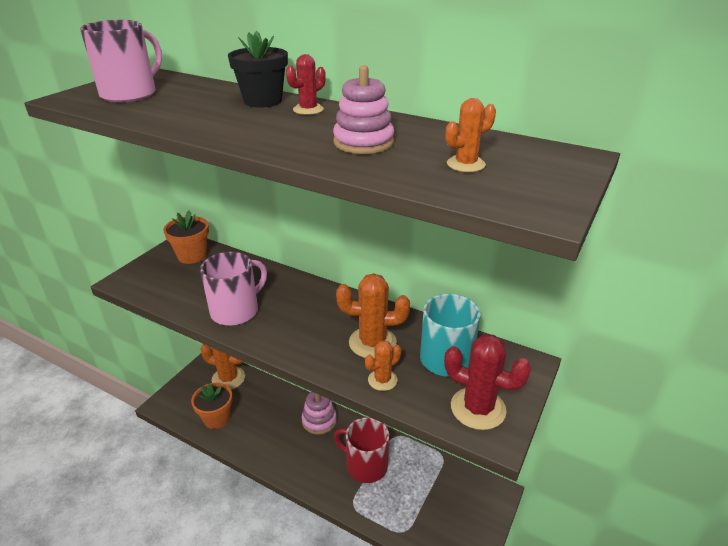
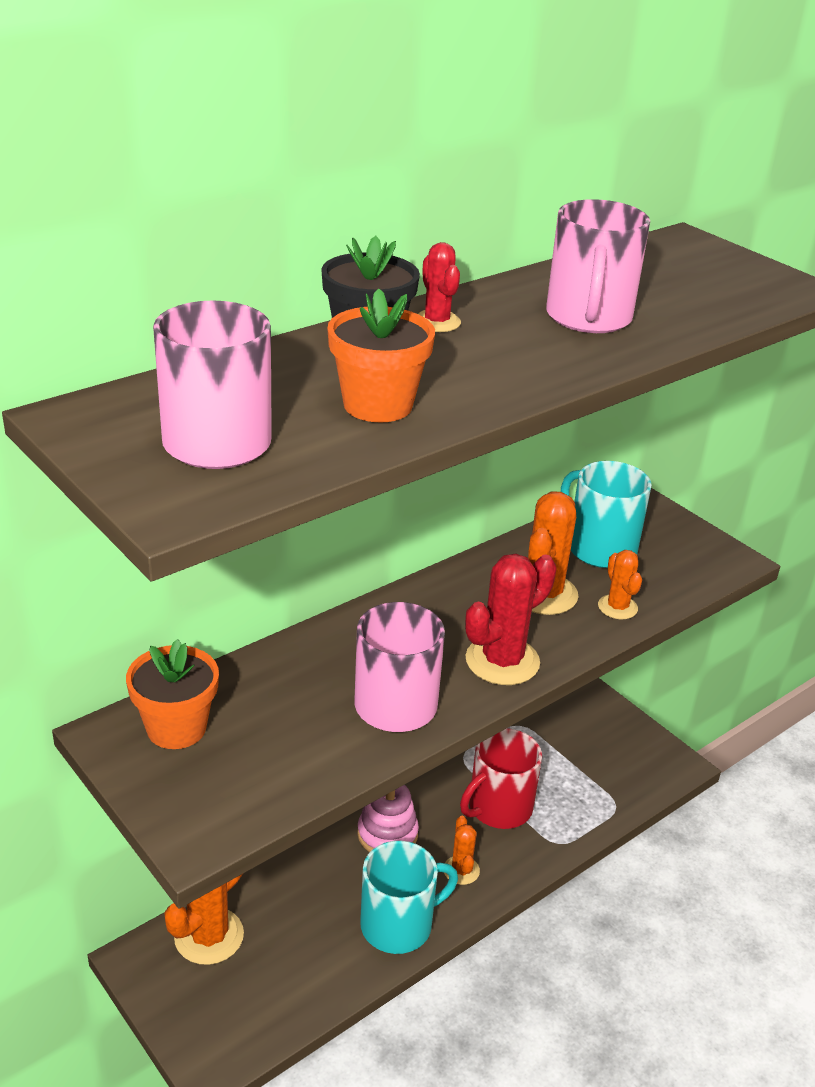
camera: 70 degrees left, 0 degrees up
orange flower pot [191,383,233,429] -> orange flower pot moved to [327,289,435,423]
pink stacking toy [333,65,394,154] -> pink mug [546,199,650,333]
red cactus [444,334,531,430] -> red cactus moved to [465,553,557,685]
orange cactus [445,98,496,172] -> orange cactus moved to [444,816,480,885]
none -> turquoise mug [360,841,458,954]

